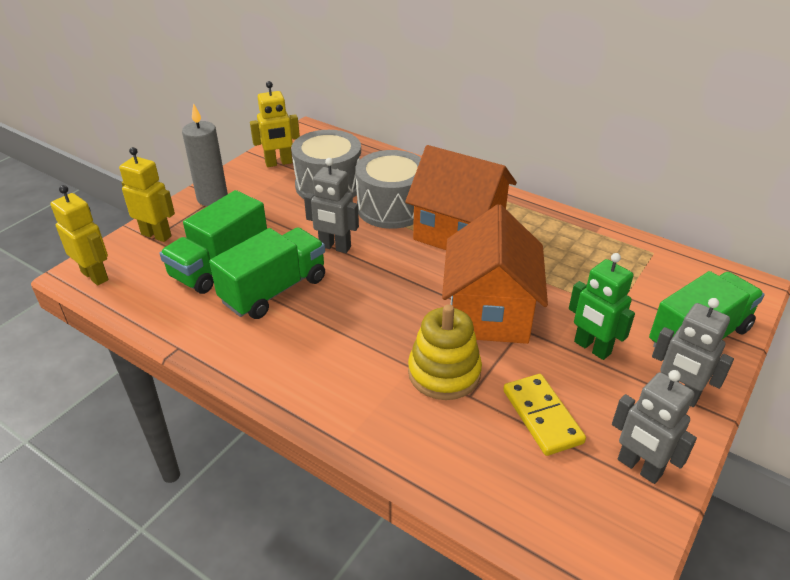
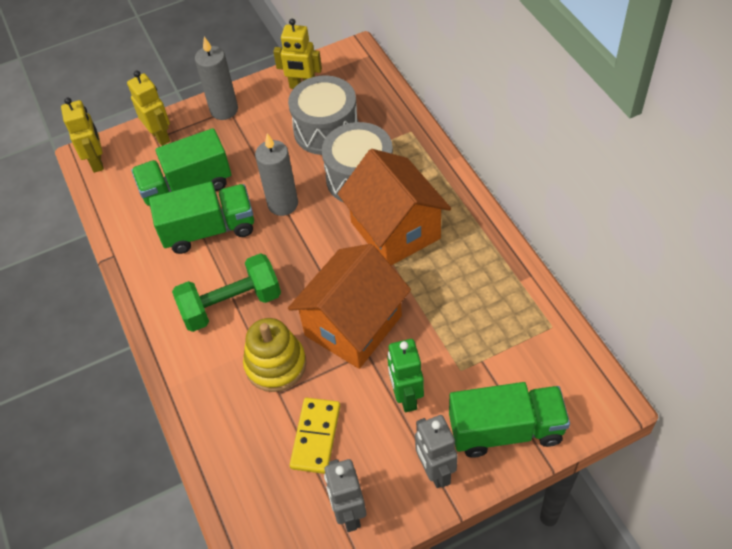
camera: 35 degrees right, 15 degrees up
grey robot [304,158,359,253] -> grey candle [255,133,298,216]
none -> green dumbbell [172,253,281,332]

